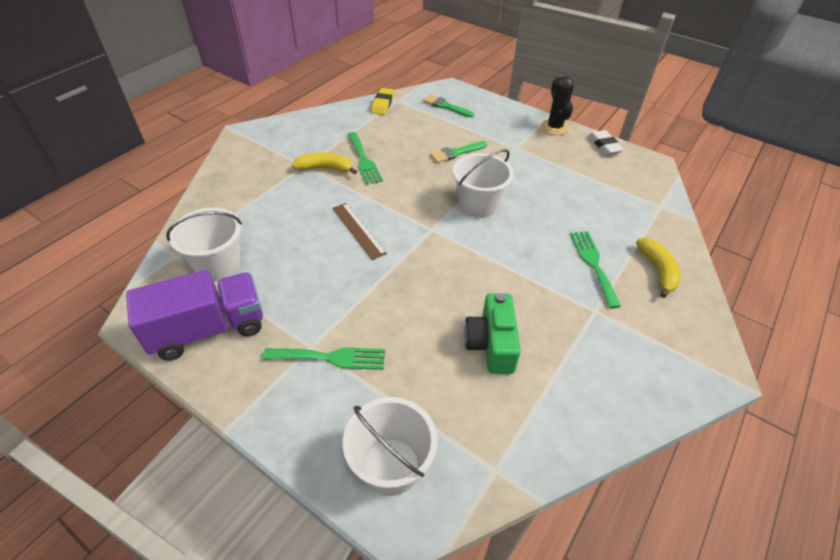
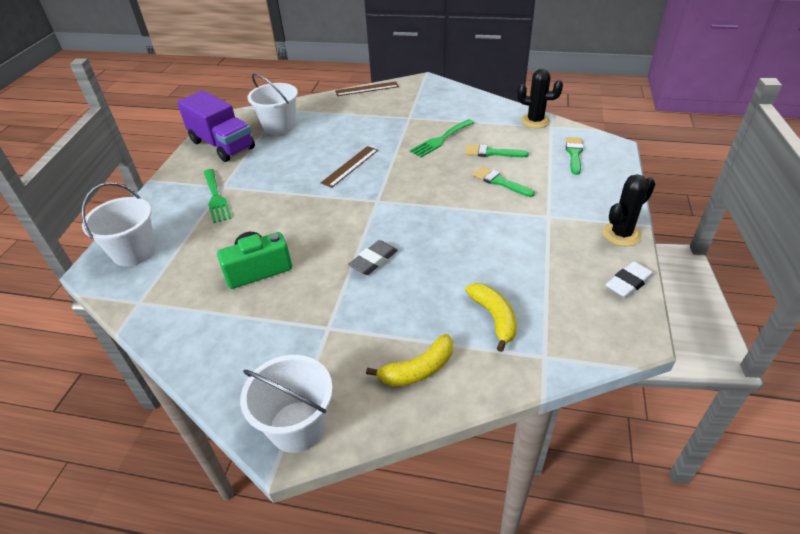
camera: 70 degrees right, 5 degrees down
yellow banana [292,153,357,175] -> yellow banana moved to [465,283,517,352]
yellow eraser [371,88,394,115] -> black cactus [517,69,563,128]
white bucket [453,149,514,218] -> white bucket moved to [240,355,333,453]
green fork [570,231,621,308] -> none
none -> brown ruler [335,81,399,96]
none -> grey eraser [348,240,398,275]
none -> green brush [465,144,529,157]

